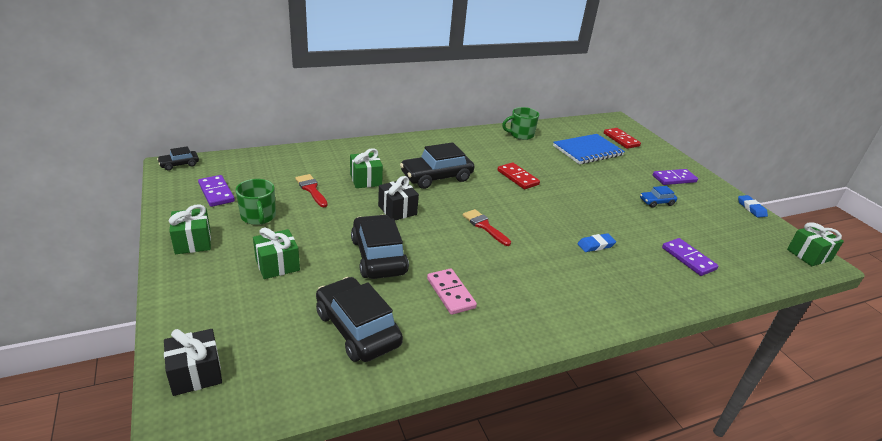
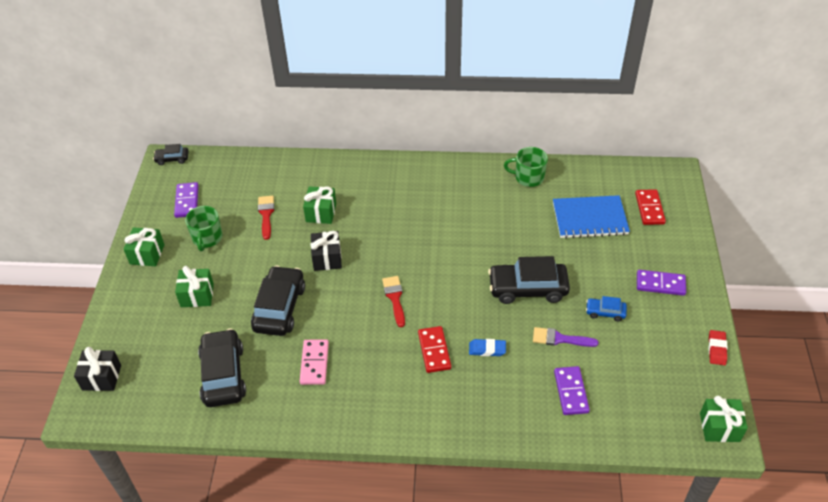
camera: 30 degrees right, 15 degrees up
black car [400,142,474,189] -> black car moved to [488,256,570,304]
red domino [497,162,540,189] -> red domino moved to [418,326,451,373]
blue eraser [738,195,768,218] -> red eraser [709,330,727,365]
none -> purple brush [533,327,599,347]

